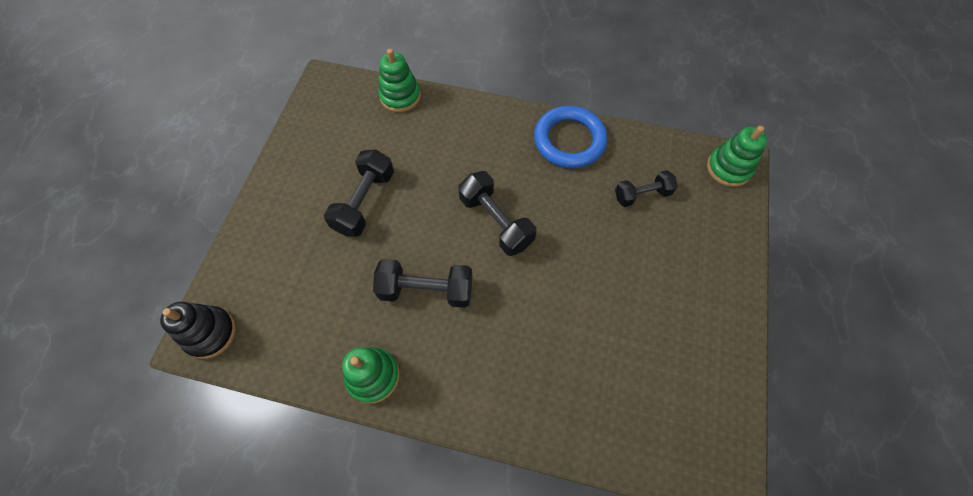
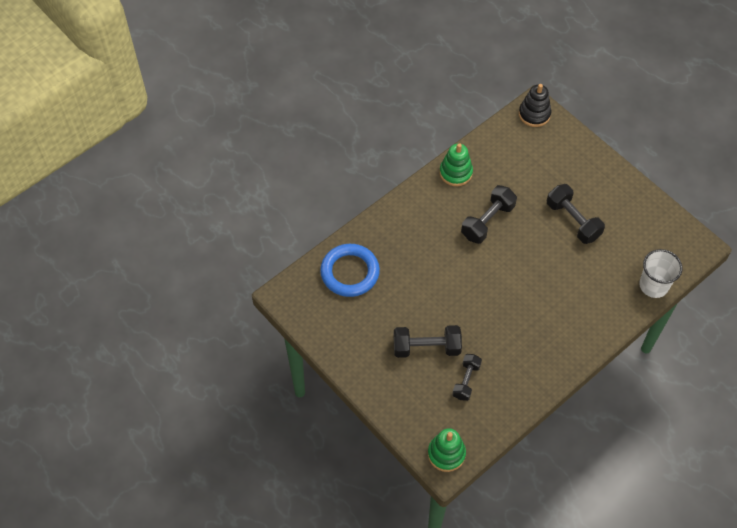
camera: 125 degrees right, 5 degrees down
green stacking toy [378,49,421,112] -> white cup [639,249,683,298]
black dumbbell [458,171,536,256] -> black dumbbell moved to [393,325,462,358]
blue ring [534,106,608,168] -> blue ring moved to [320,244,380,297]

